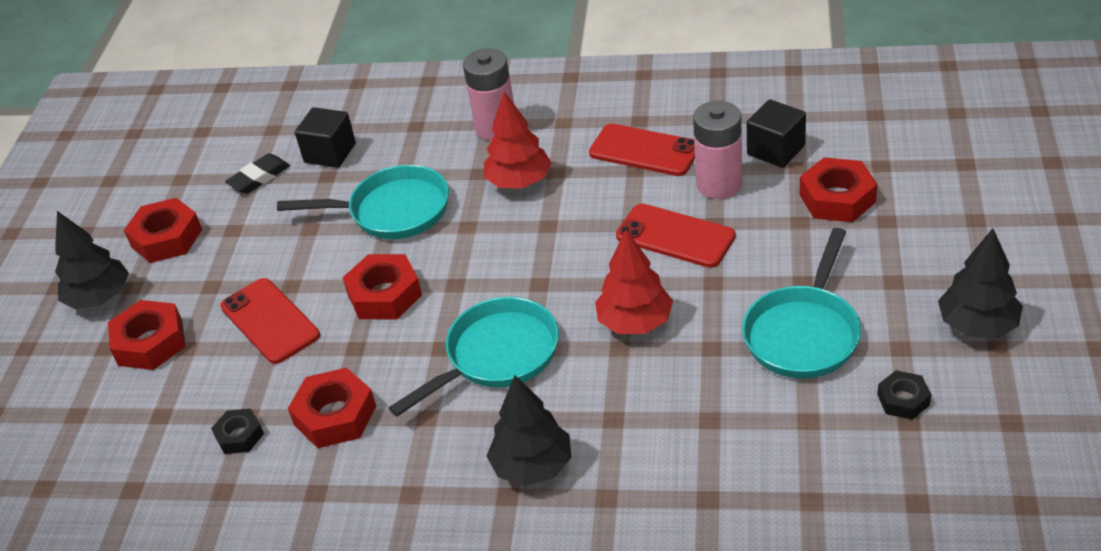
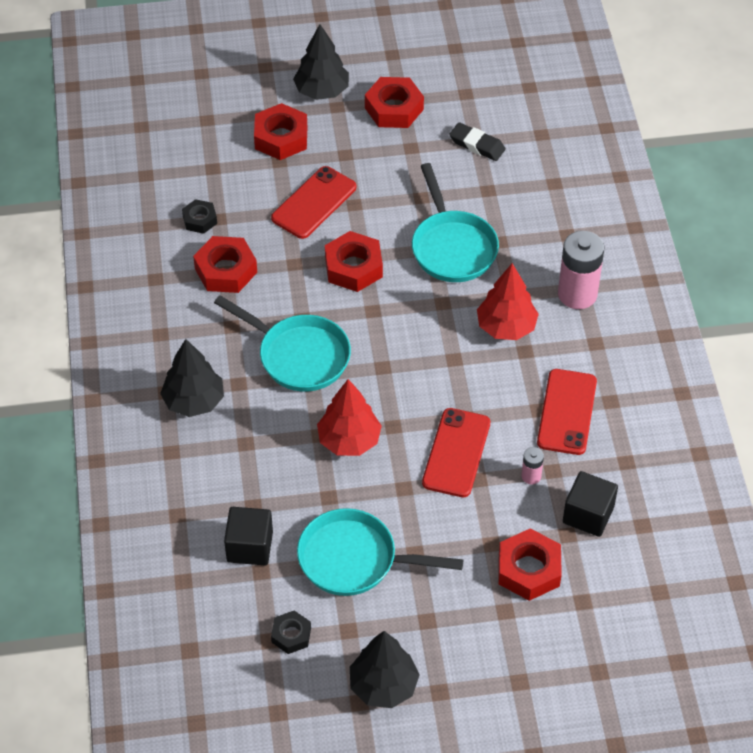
camera: 70 degrees right, 10 degrees up
black cube [295,107,356,168] -> black cube moved to [224,507,273,565]
pink battery [693,101,743,199] -> pink battery [521,447,544,484], size x0.47

